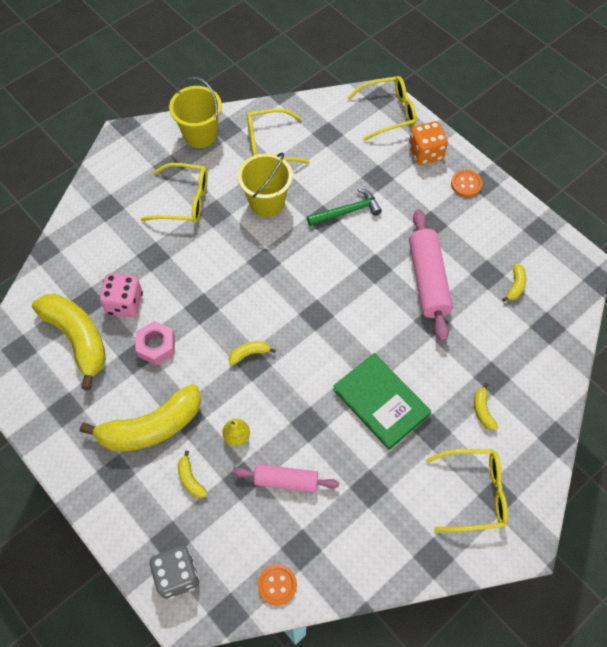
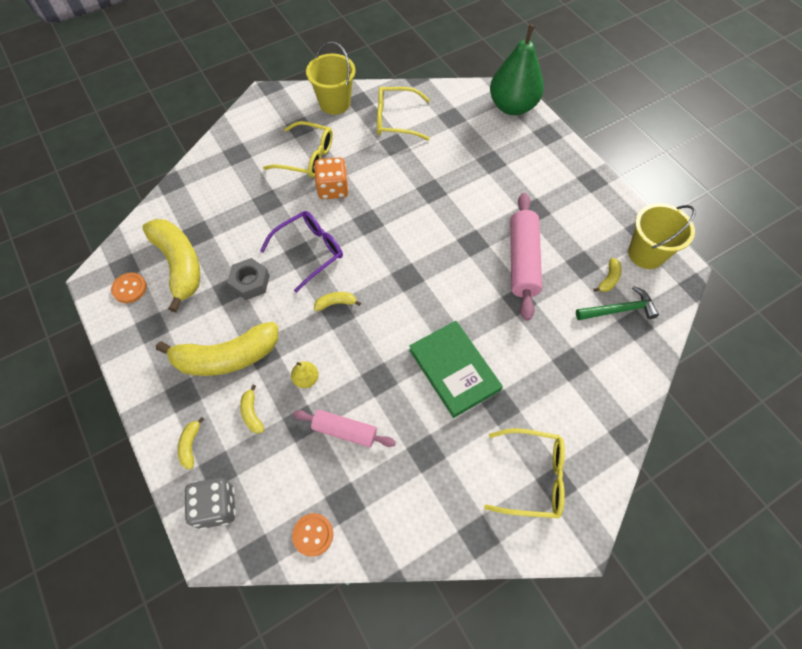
camera: 10 degrees right, 0 degrees up
pink dice [99,273,143,317] -> none
pink nut [135,321,175,365] -> grey nut [227,258,270,300]
yellow bucket [238,152,293,217] -> yellow bucket moved to [628,203,696,269]
green hammer [307,188,382,226] -> green hammer moved to [576,286,659,320]
yellow glasses [347,76,417,141] -> green pear [490,24,544,115]
orange dice [409,121,448,165] -> orange dice moved to [314,157,349,199]
orange button [451,170,483,197] -> orange button moved to [111,273,147,303]
yellow banana [474,383,498,430] -> yellow banana moved to [178,417,204,469]
none -> purple glasses [260,211,343,293]

